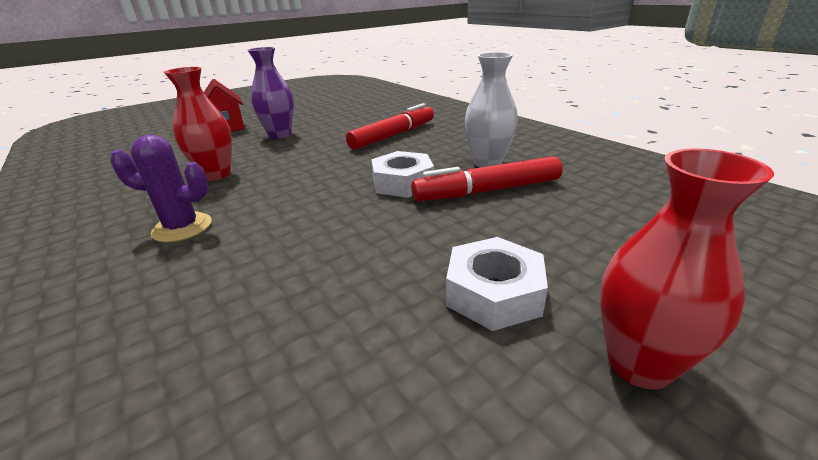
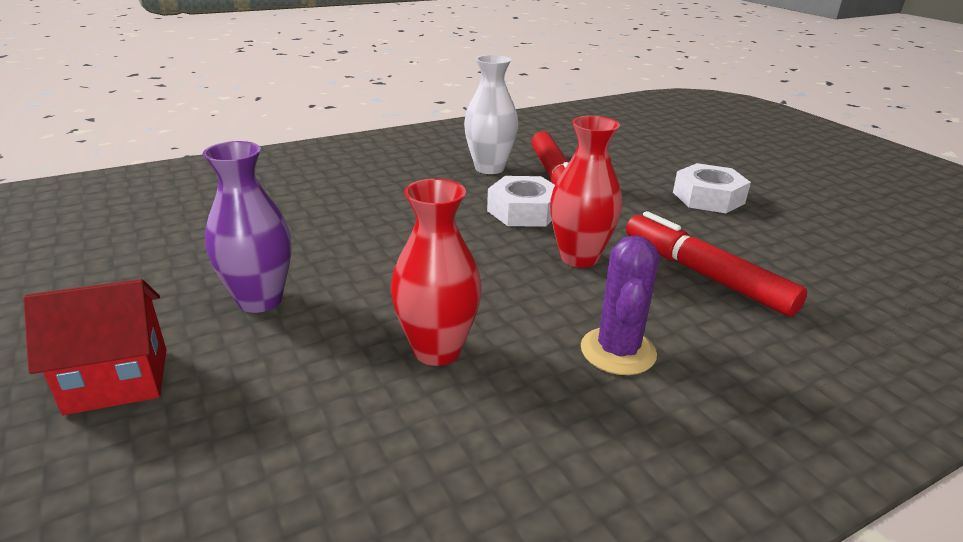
camera: 85 degrees left, 0 degrees up
red marker [346,103,434,150] -> red marker moved to [626,211,807,317]
red vase [600,148,774,390] -> red vase moved to [550,116,622,268]

